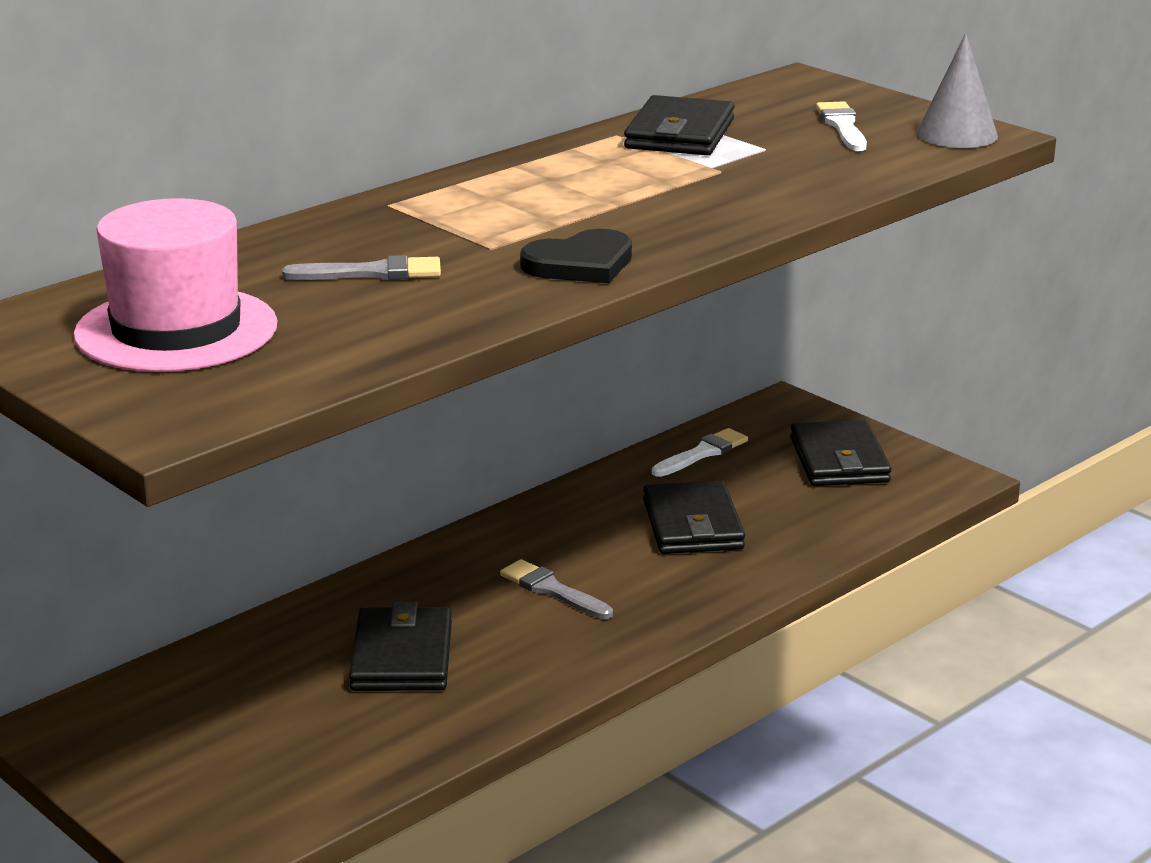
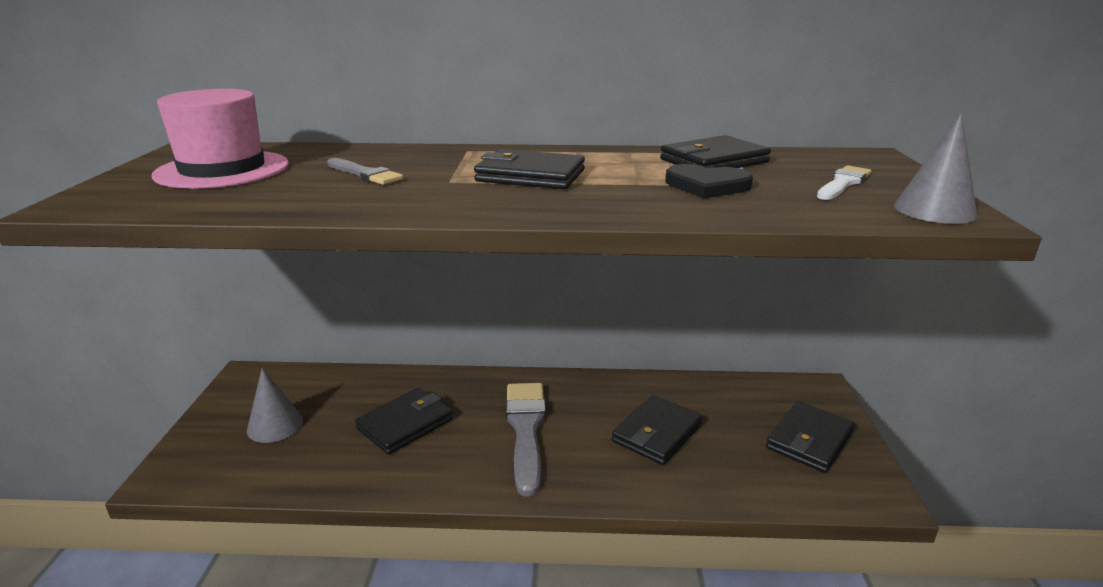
camera: 45 degrees right, 0 degrees up
grey brush [500,559,613,619] -> grey brush [506,383,546,496], size x1.83
black heart [520,229,632,283] -> black heart moved to [665,164,753,198]
white brush [652,428,748,477] -> none
none -> grey cone [247,368,303,443]
none -> black wallet [474,149,585,189]

